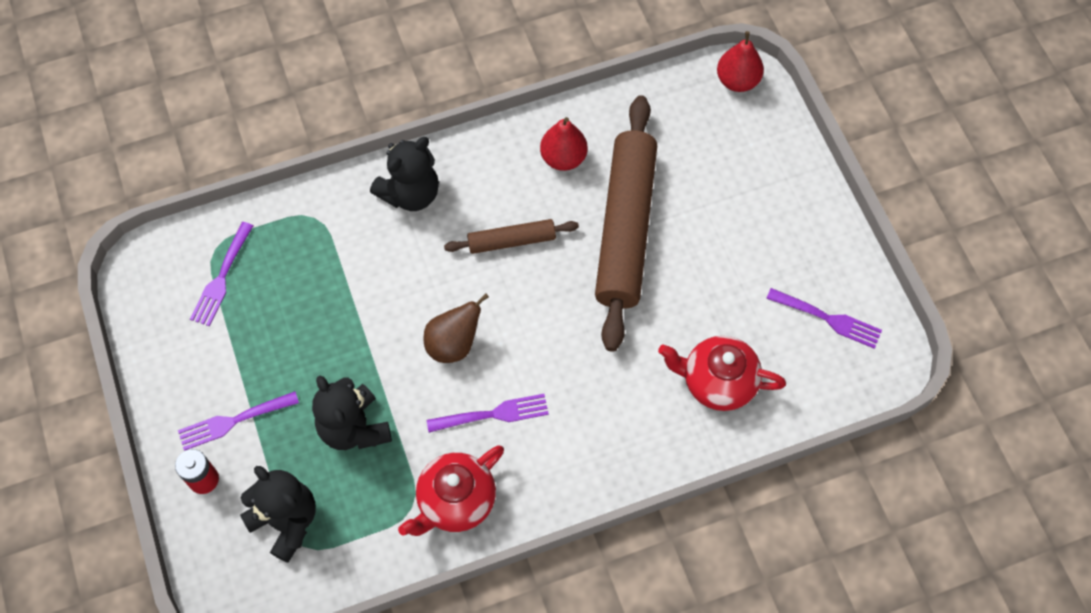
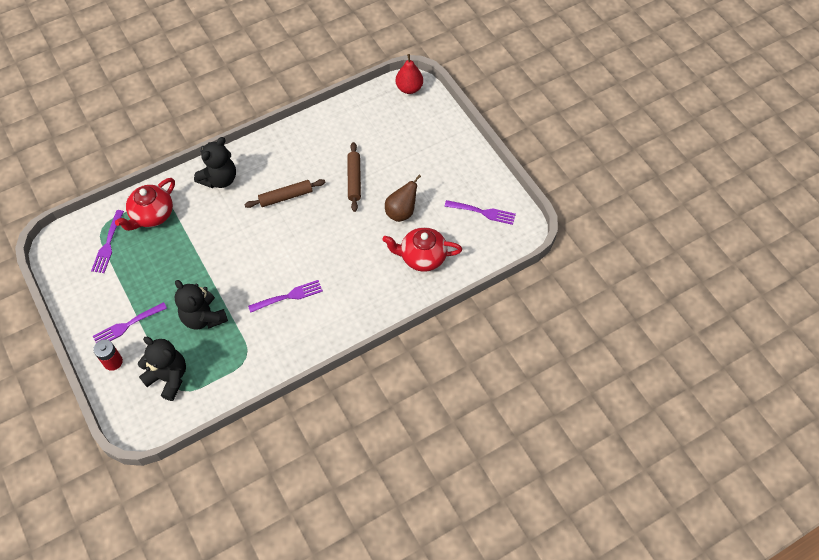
camera: 10 degrees left, 5 degrees down
red teapot [398,445,504,536] -> red teapot moved to [115,178,175,231]
brown pear [423,294,489,363] -> brown pear moved to [385,175,421,222]
red pear [540,117,588,171] -> none
brown rolling pin [595,95,657,352] -> brown rolling pin [347,142,361,212], size x0.48

